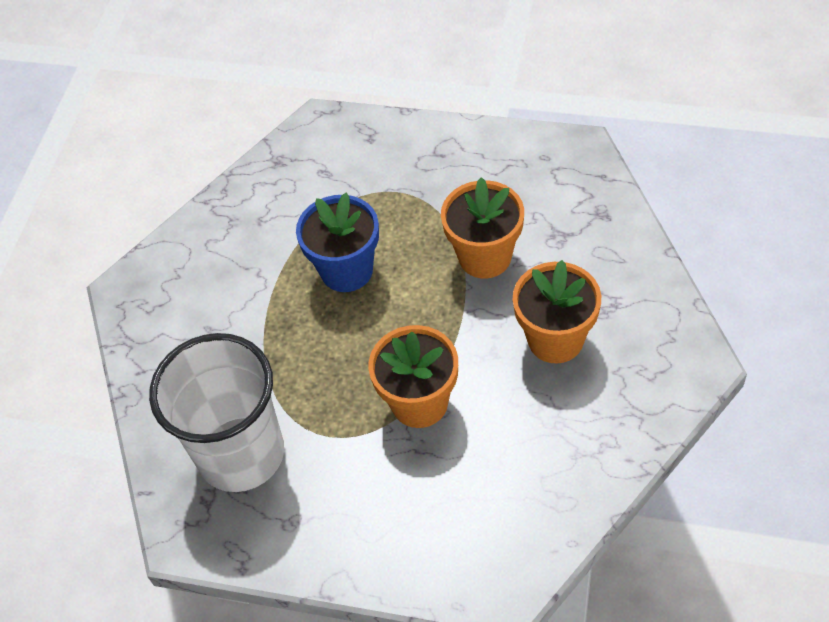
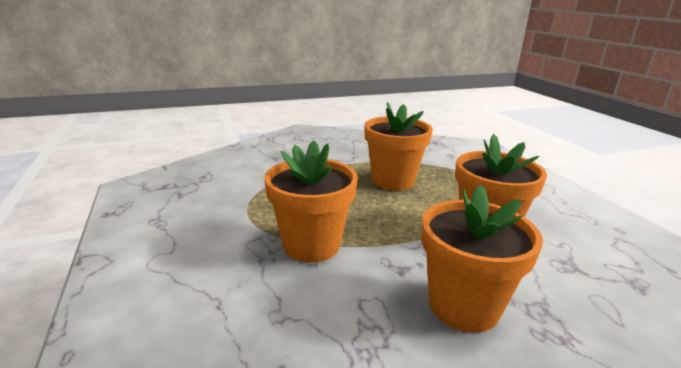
camera: 50 degrees right, 30 degrees down
white cup [149,333,284,492] -> none
blue flower pot [296,193,379,292] -> orange flower pot [364,102,433,191]

